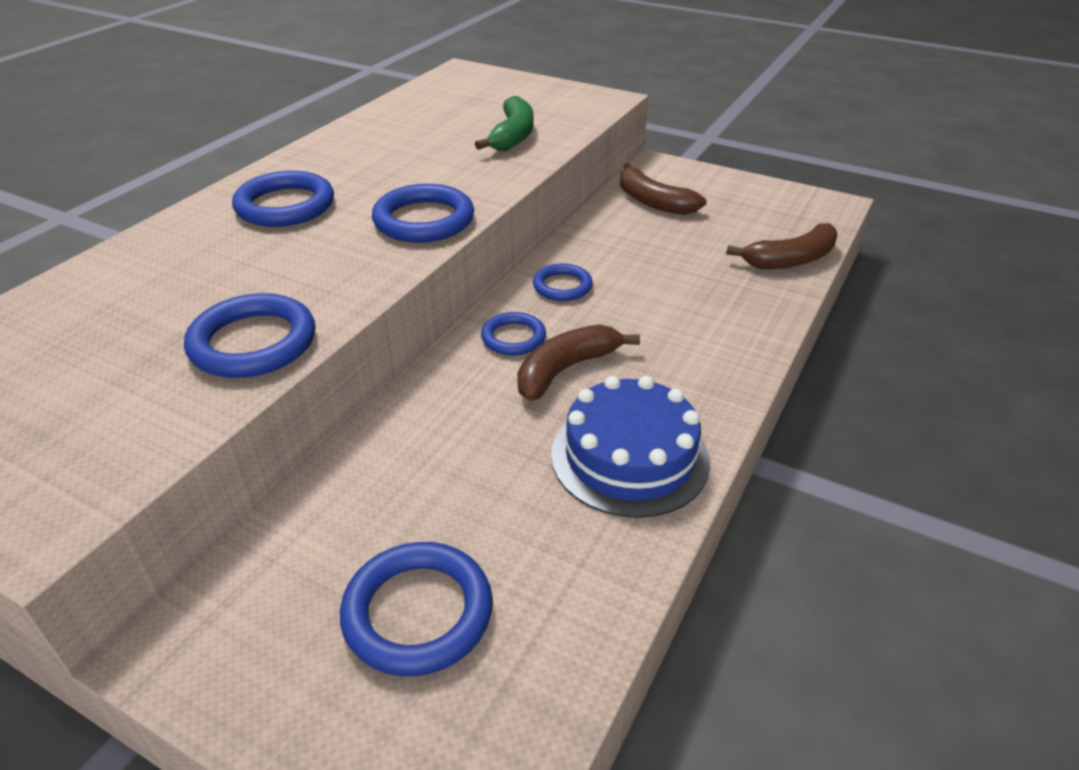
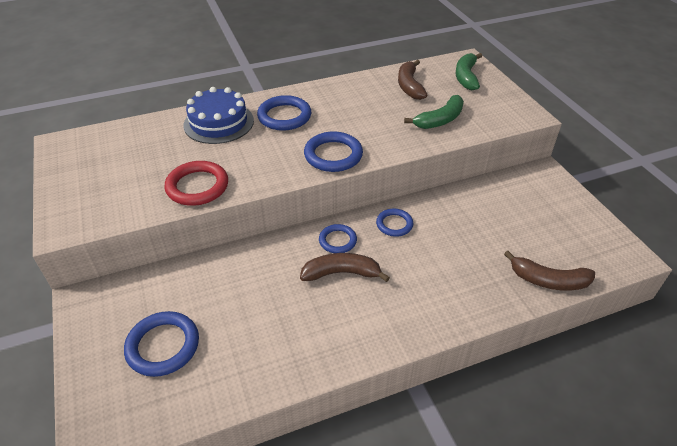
camera: 40 degrees right, 5 degrees up
blue ring [184,293,316,378] -> red ring [164,161,228,206]
blue cake [551,376,710,518] -> blue cake moved to [183,87,254,144]
brown banana [620,163,707,215] -> brown banana moved to [398,60,427,100]
none -> green banana [456,53,482,90]

